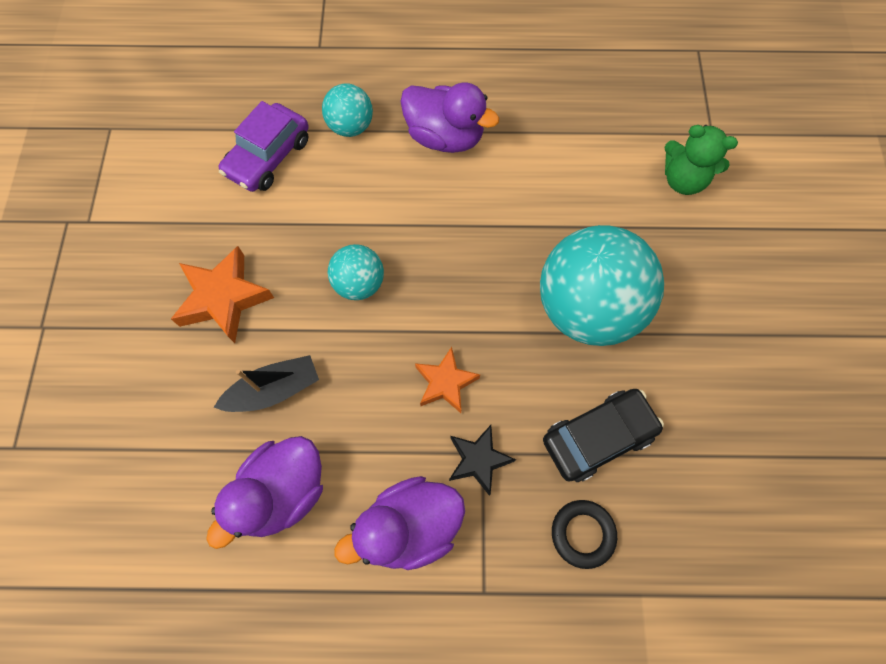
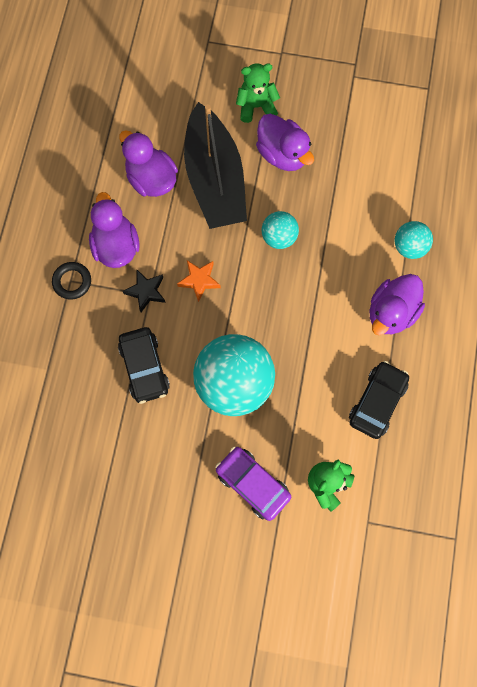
camera: 100 degrees right, 5 degrees up
orange star [171,246,274,343] -> purple duck [256,114,314,171]
black boat [214,355,319,412] -> black boat [184,102,247,229], size x2.10
purple car [218,101,309,192] -> purple car moved to [215,447,291,521]
black ring [552,500,617,569] -> black ring moved to [52,262,91,299]
none -> green teddy bear [236,64,280,123]
none -> black car [349,361,409,439]

